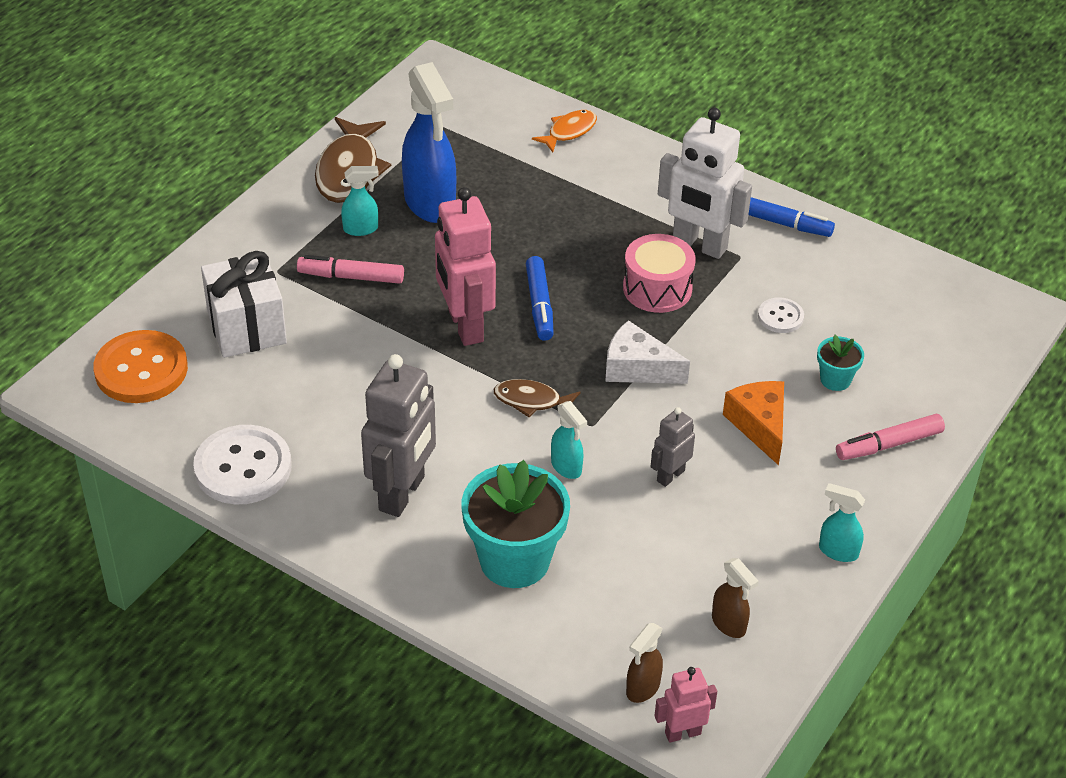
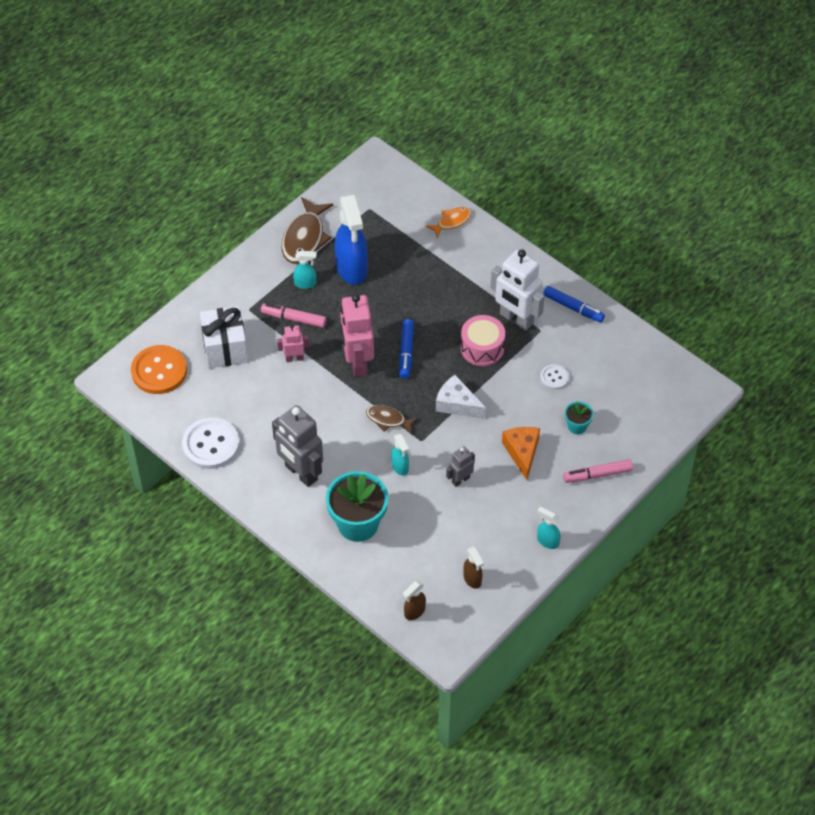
camera: 10 degrees right, 10 degrees up
grey robot [361,354,436,517] -> grey robot turned 105 degrees clockwise [272,405,323,487]
pink robot [655,667,717,743] -> pink robot moved to [277,324,309,362]

